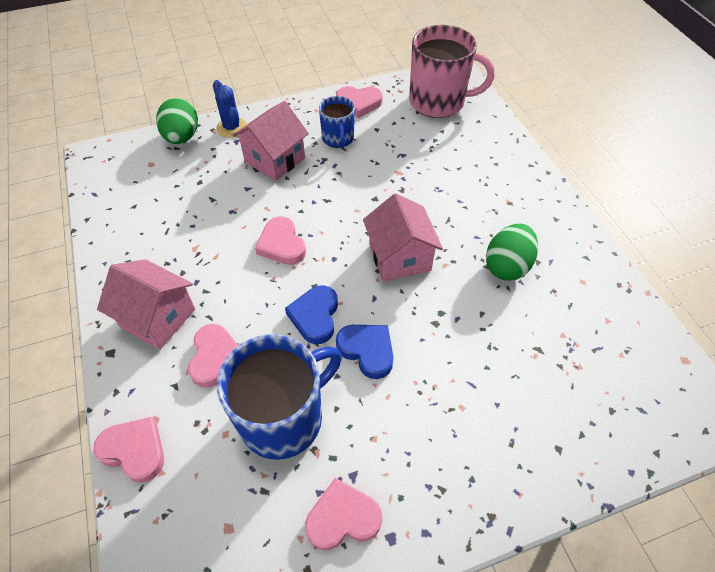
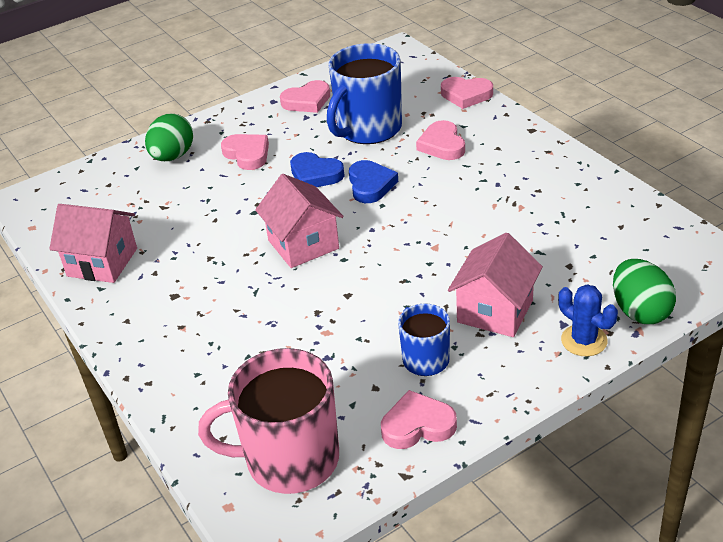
camera: 170 degrees right, 15 degrees down
pink house [97,259,195,350] -> pink house moved to [49,204,137,283]
pink heart [255,216,306,265] -> pink heart moved to [221,134,269,170]
green egg [486,224,538,281] -> green egg moved to [145,114,193,161]

